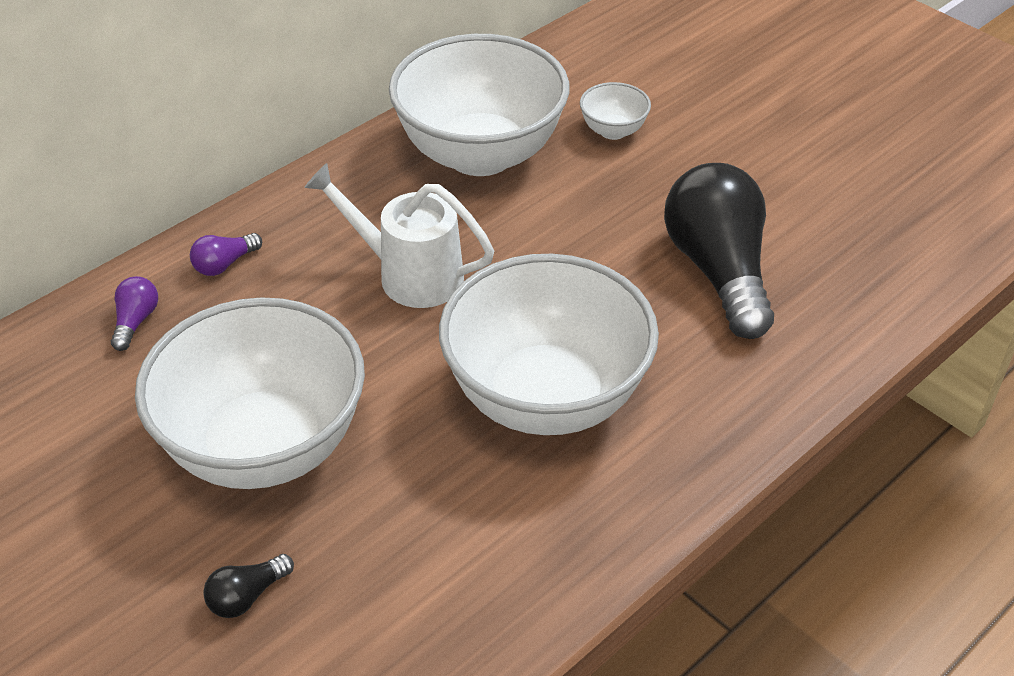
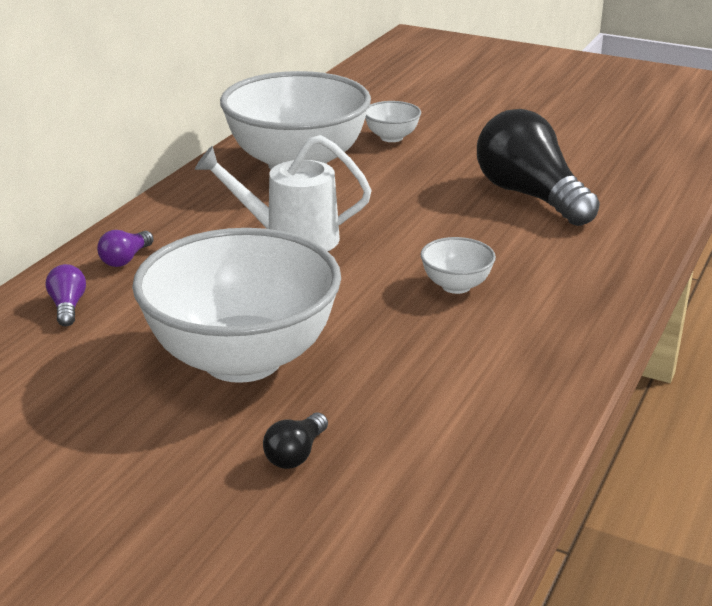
camera: 20 degrees left, 15 degrees down
white bowl [439,254,659,435] -> white bowl [421,237,496,294], size x0.41

